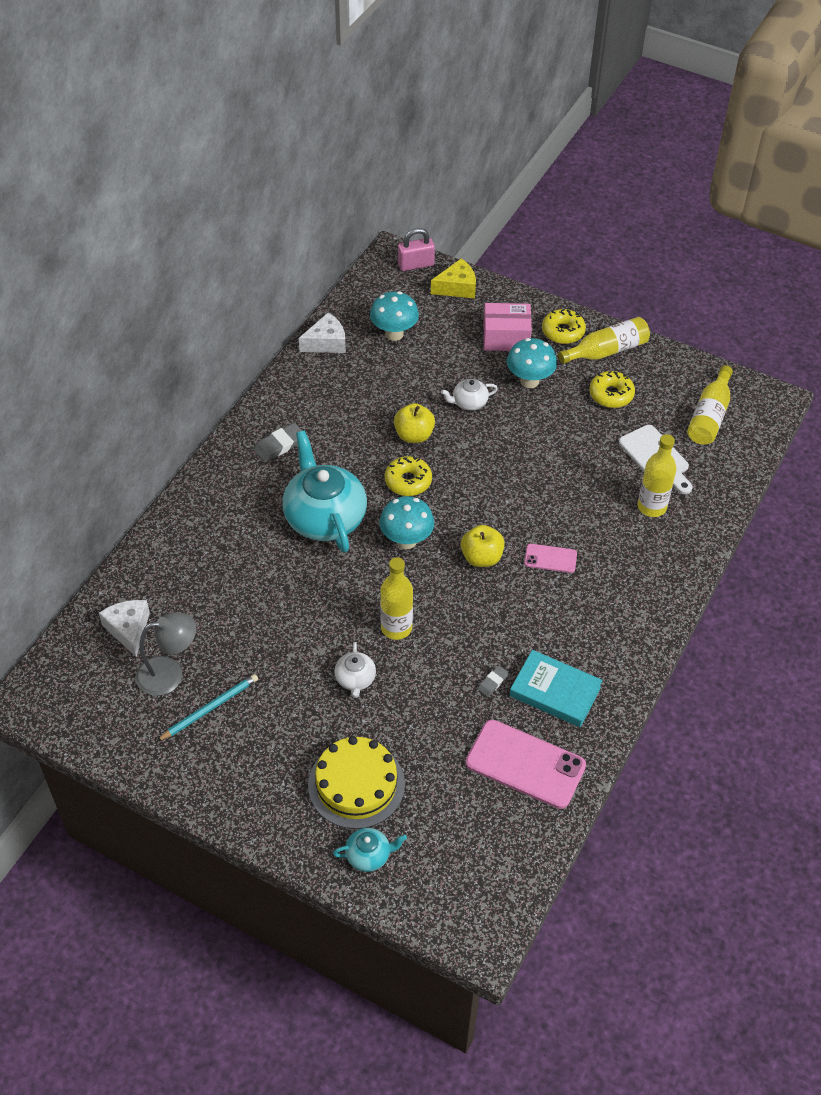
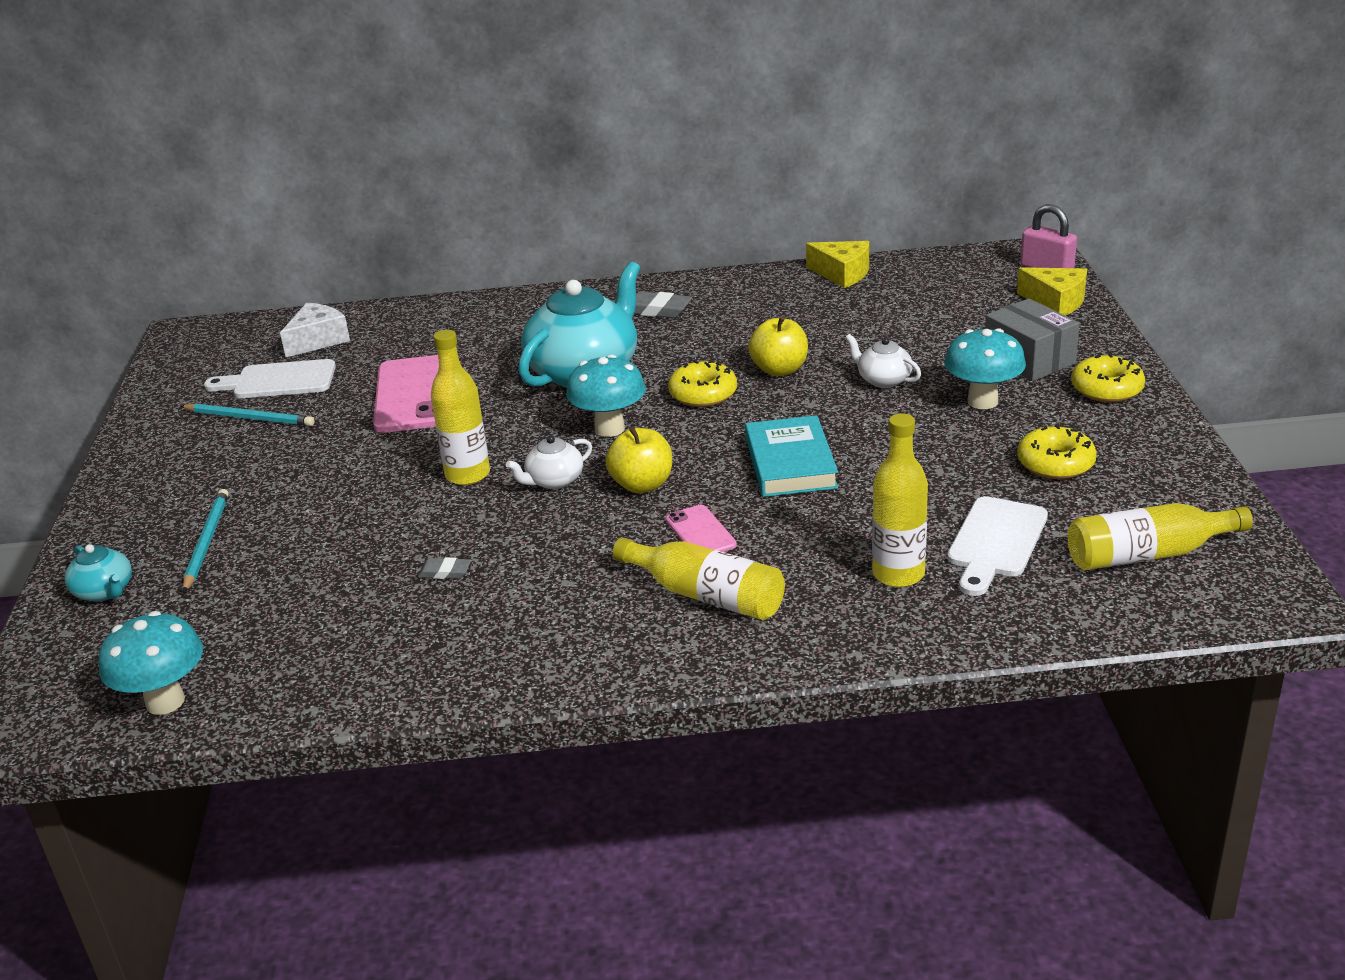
camera: 60 degrees right, 20 degrees down
grey lamp [136,612,196,696] -> white cutting board [204,359,336,398]
white cheese [299,312,346,353] -> yellow cheese [806,241,869,288]
yellow cake [308,736,405,829] -> turquoise pencil [183,489,229,593]
white teapot [334,642,376,698] -> white teapot moved to [506,435,592,489]
turquoise mushroom [370,291,419,341] -> turquoise mushroom moved to [98,611,203,715]
pink phone [466,720,586,809] -> pink phone moved to [373,355,439,433]
pink box [483,303,532,351] -> grey box [985,298,1080,381]
turquoise book [510,650,603,727] -> turquoise book moved to [745,415,838,497]
yellow bottle [558,317,650,364] -> yellow bottle moved to [613,537,785,620]

